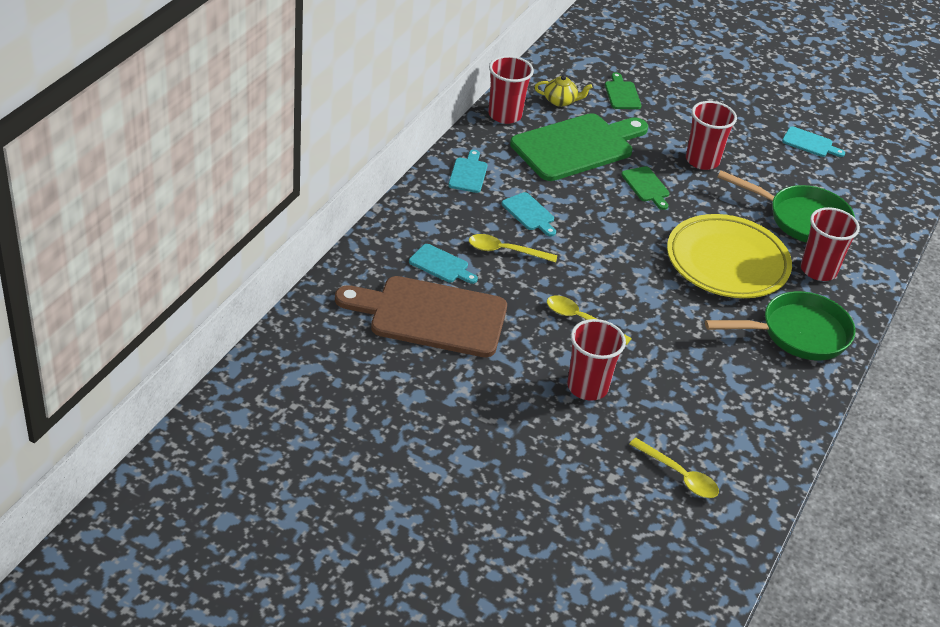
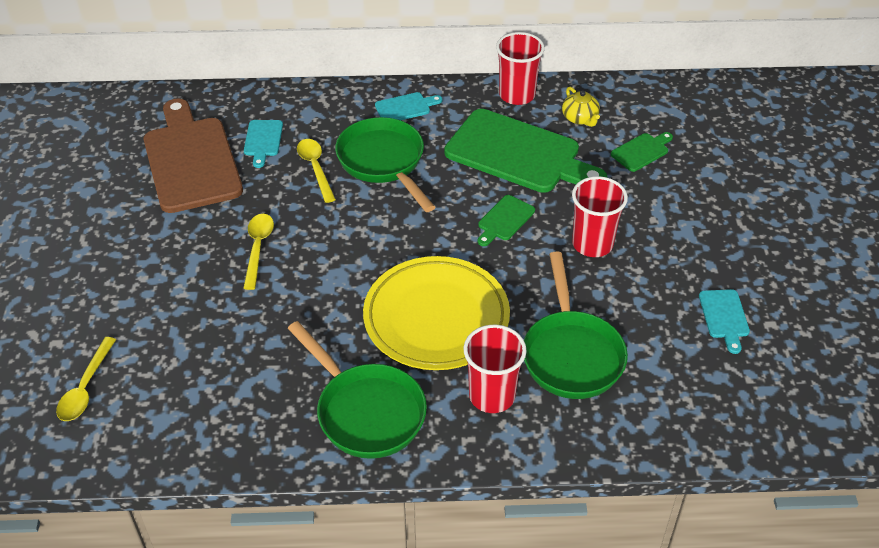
camera: 65 degrees right, 5 degrees up
turquoise cutting board [501,192,556,237] -> green pan [335,117,435,212]
red cup [567,319,626,401] -> none

